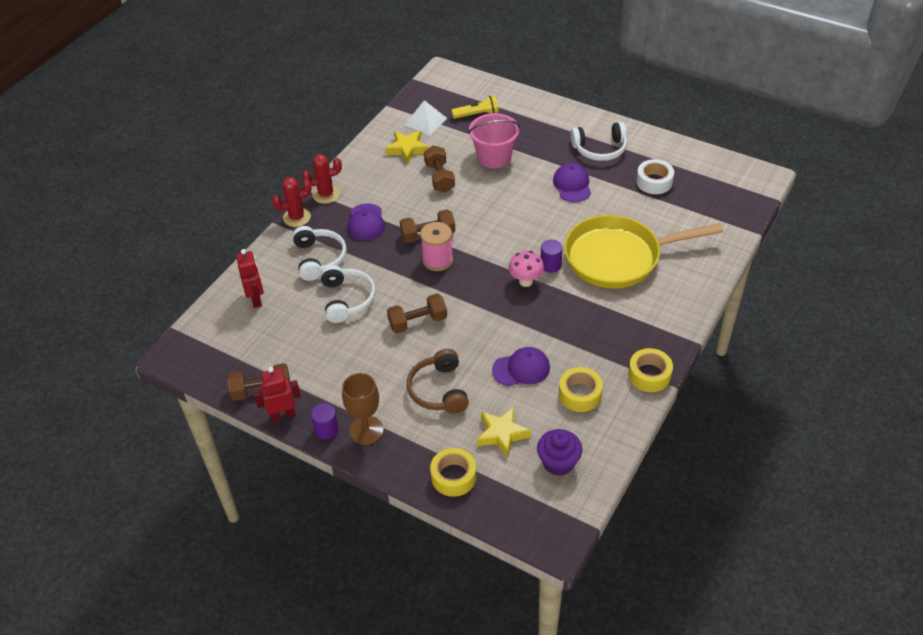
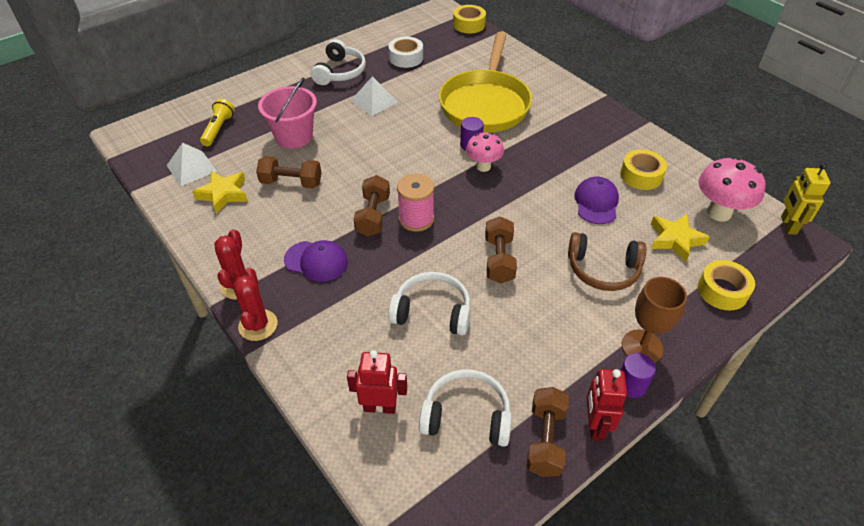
camera: 70 degrees left, 0 degrees up
white headphones [293,226,347,281] -> white headphones moved to [419,369,512,447]
purple cupcake [537,429,582,476] -> pink mushroom [698,157,765,221]
purple cap [553,163,591,202] -> white pyramid [351,76,398,116]
yellow tape [628,348,673,392] -> yellow tape moved to [453,5,486,33]
none -> yellow robot [781,163,831,235]

